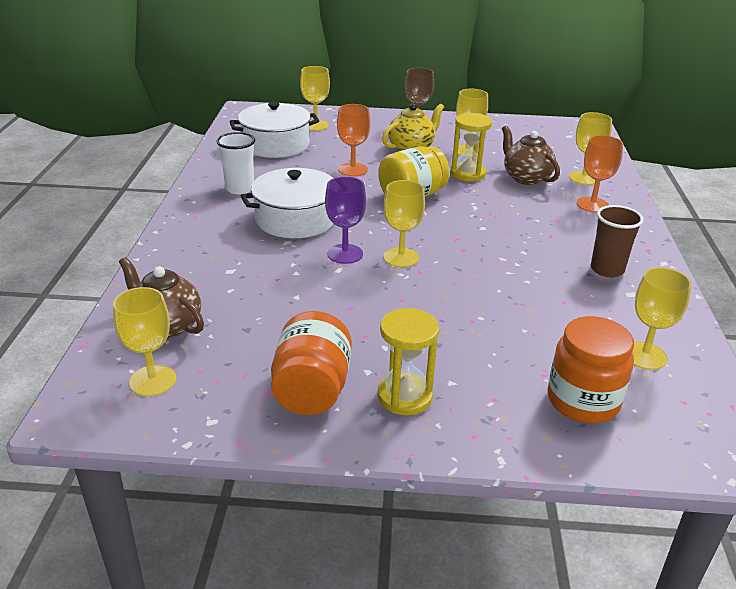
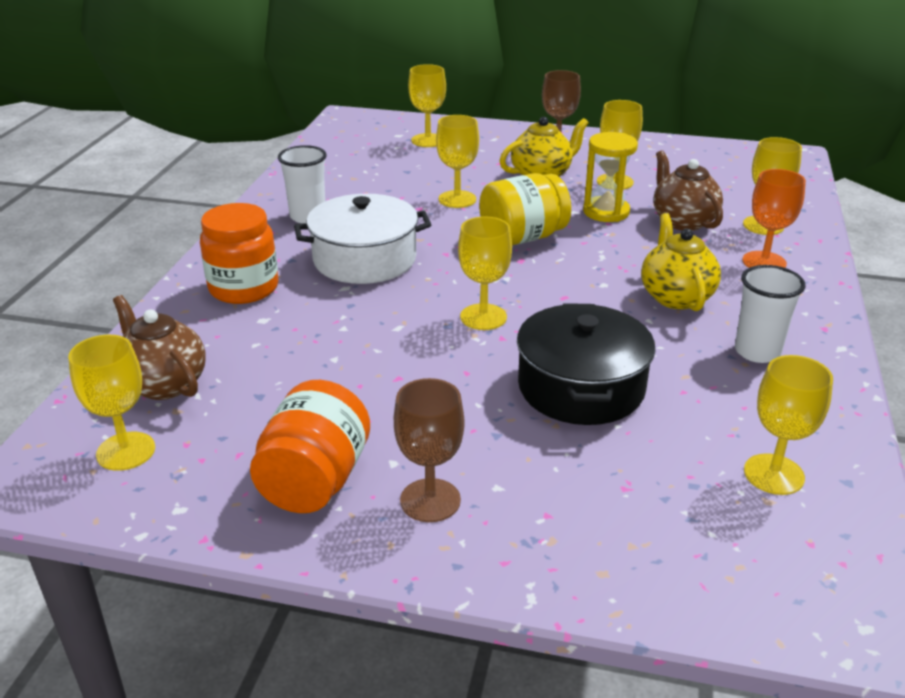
camera: 10 degrees right, 0 degrees up
white pot [229,102,319,158] -> none
purple goblet [325,177,366,264] -> none
orange goblet [337,104,370,176] -> yellow goblet [436,115,479,208]
yellow hourglass [377,308,439,415] -> brown goblet [394,378,465,522]
orange jar [547,316,634,423] -> orange jar moved to [200,203,279,304]
brown cup [591,205,644,277] -> white cup [735,265,805,363]
none -> black pot [517,303,656,425]
none -> yellow teapot [641,213,721,311]

